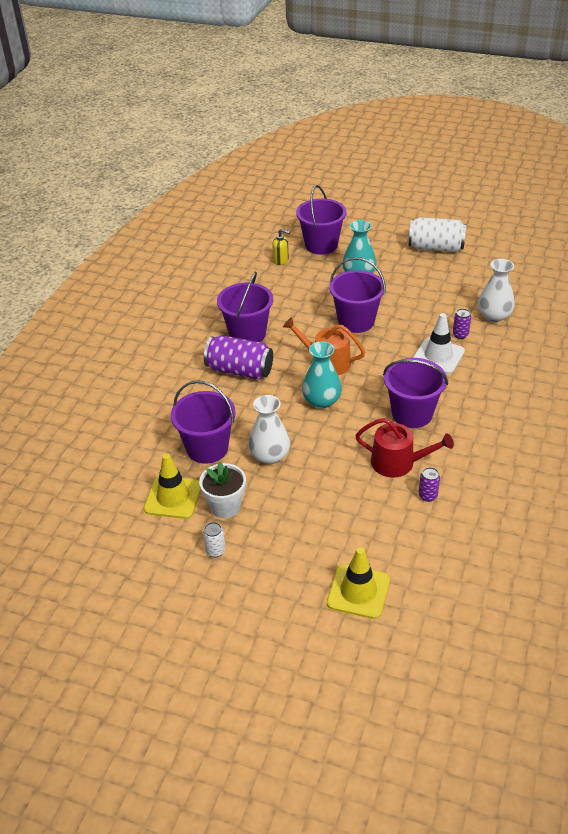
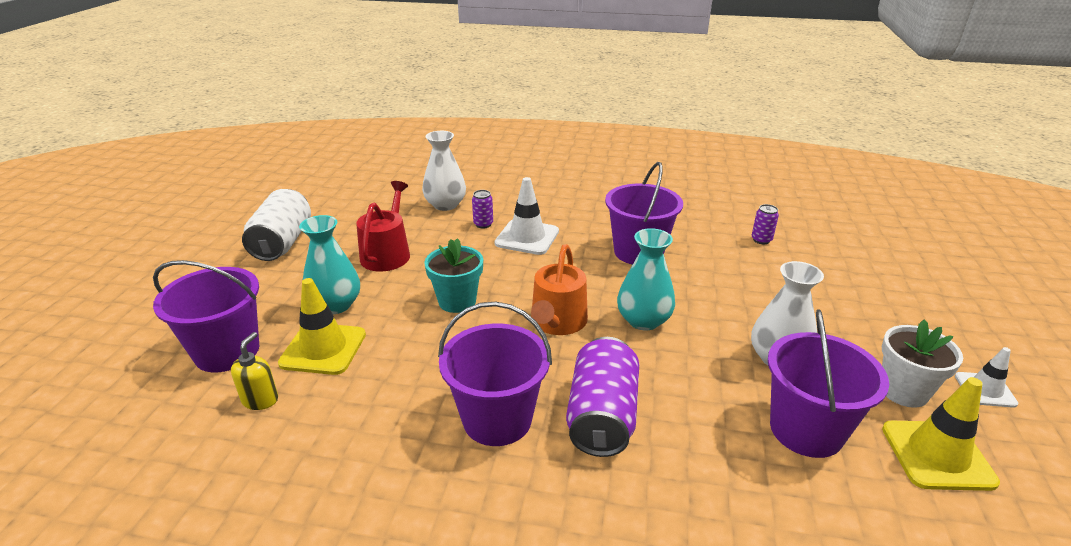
camera: 100 degrees left, 10 degrees down
white can [203,522,225,557] -> white traffic cone [955,347,1018,408]
yellow traffic cone [327,547,390,619] -> yellow traffic cone moved to [278,278,366,375]
purple bucket [329,257,386,333] -> turquoise flower pot [424,238,483,313]
red watering can [355,418,454,478] -> red watering can moved to [356,181,410,271]

